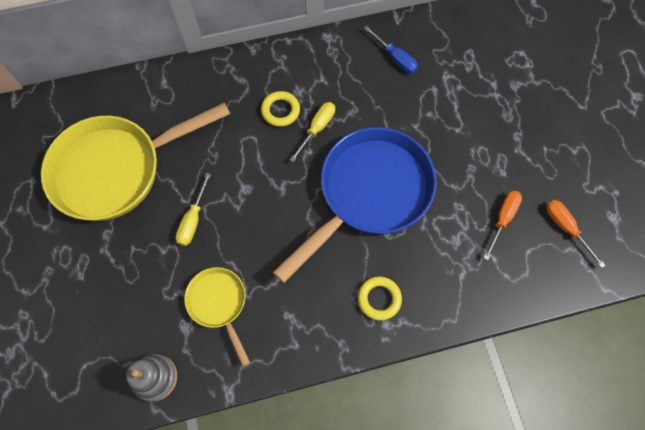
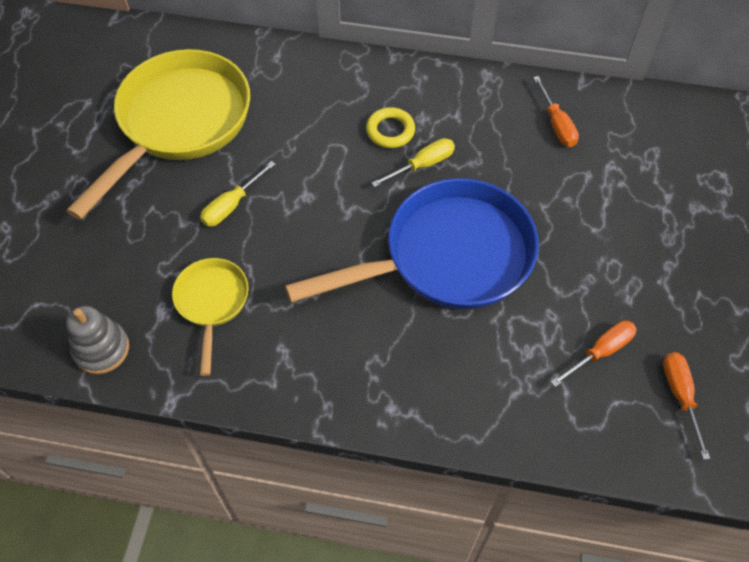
camera: 25 degrees right, 10 degrees down
yellow pan [41,102,230,221] -> yellow pan turned 120 degrees clockwise [66,49,250,220]
yellow ring [358,277,402,320] -> none
blue screwdriver [364,26,418,74] -> orange screwdriver [533,76,579,147]

